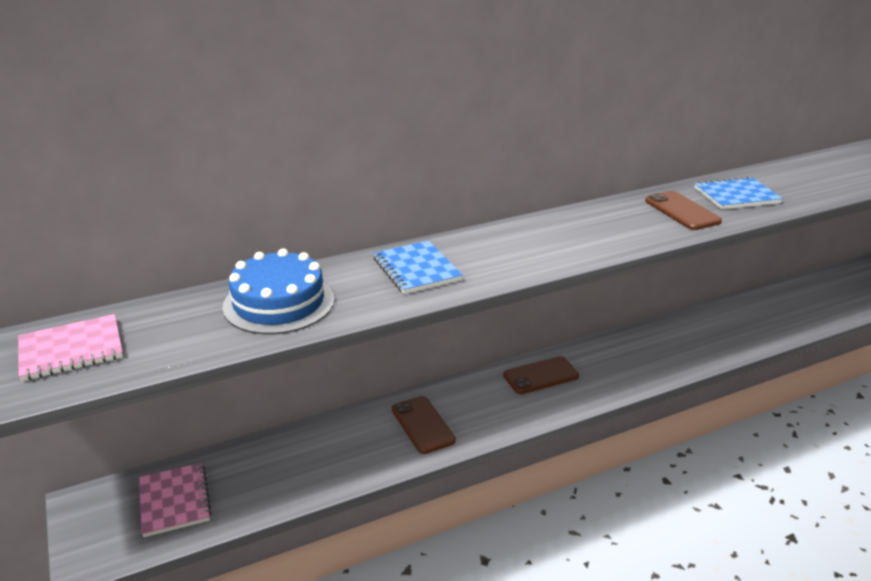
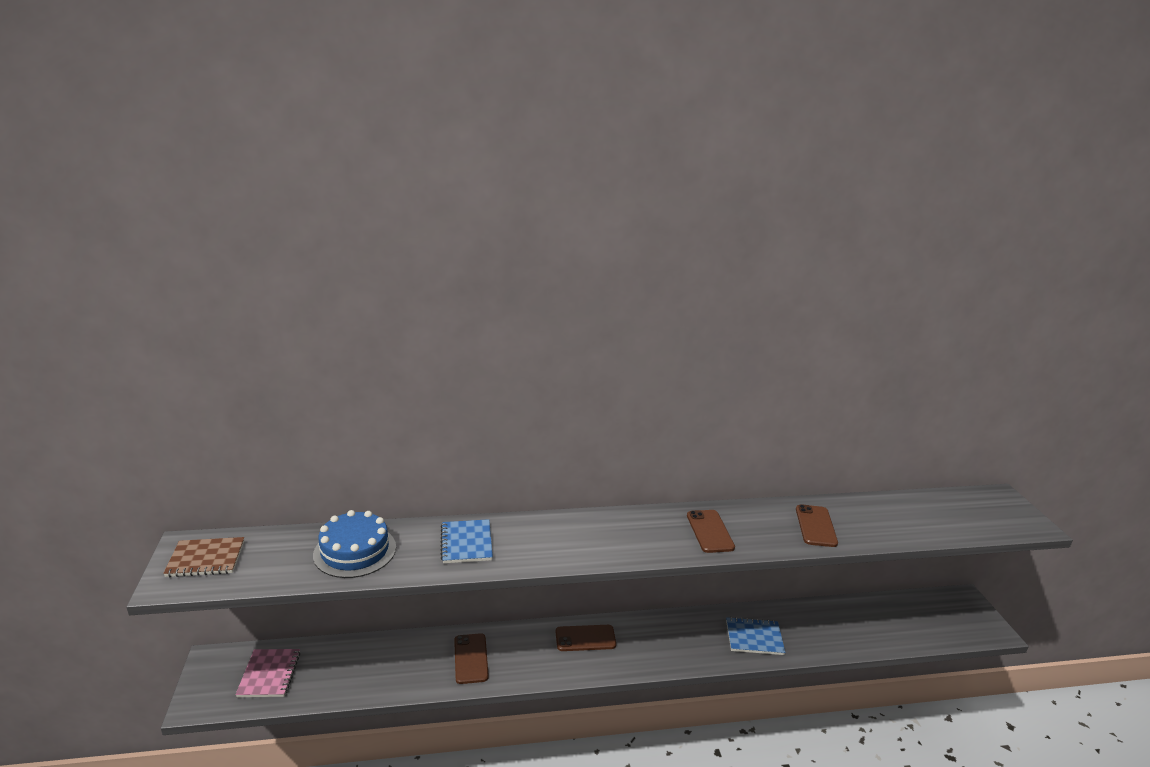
camera: 15 degrees right, 5 degrees down
pink notebook [18,314,123,381] -> brown notebook [163,537,244,577]
blue notebook [694,176,783,209] -> blue notebook moved to [726,617,785,655]
none -> brown phone [796,504,838,547]

